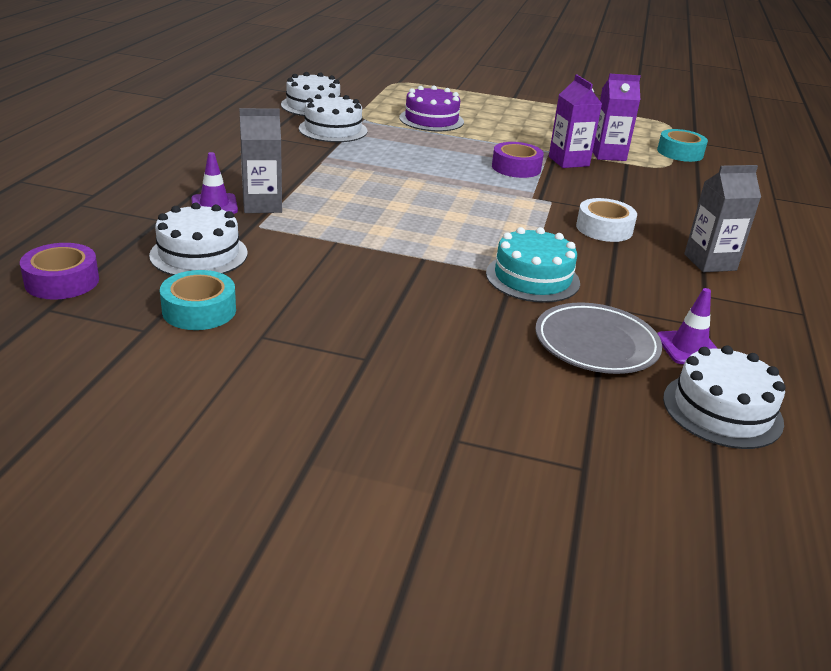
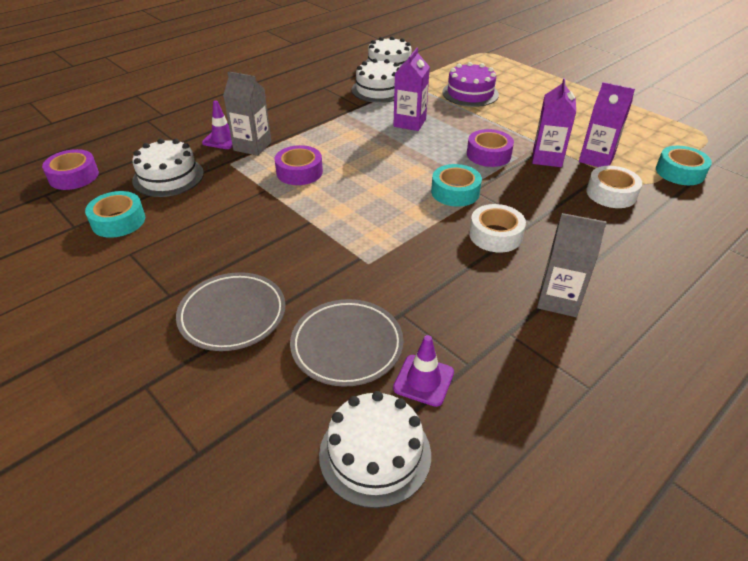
camera: 35 degrees right, 10 degrees up
turquoise cake [486,227,580,303] -> none
none -> grey plate [176,272,286,351]
none -> purple tape [275,145,323,185]
none -> purple carton [393,48,430,131]
none -> turquoise tape [431,164,482,207]
none -> white tape [586,166,642,208]

